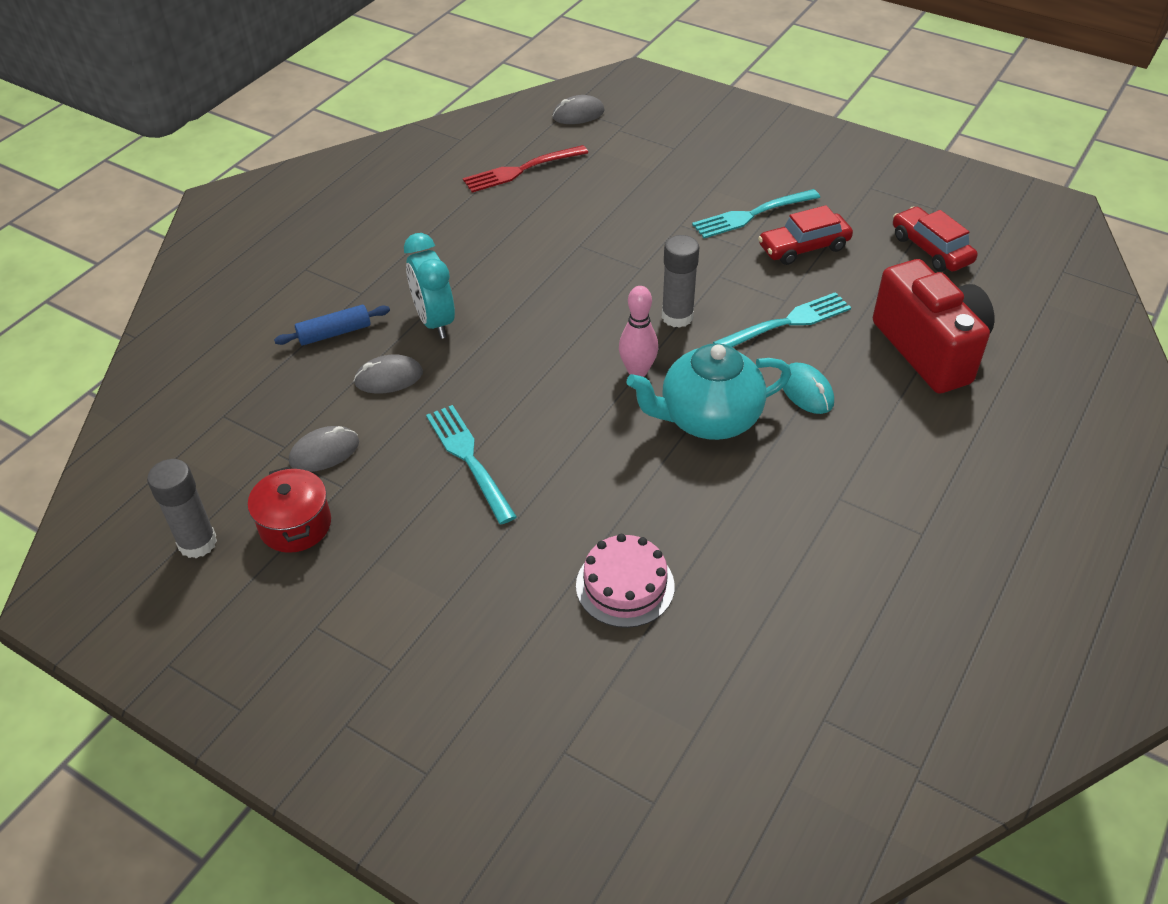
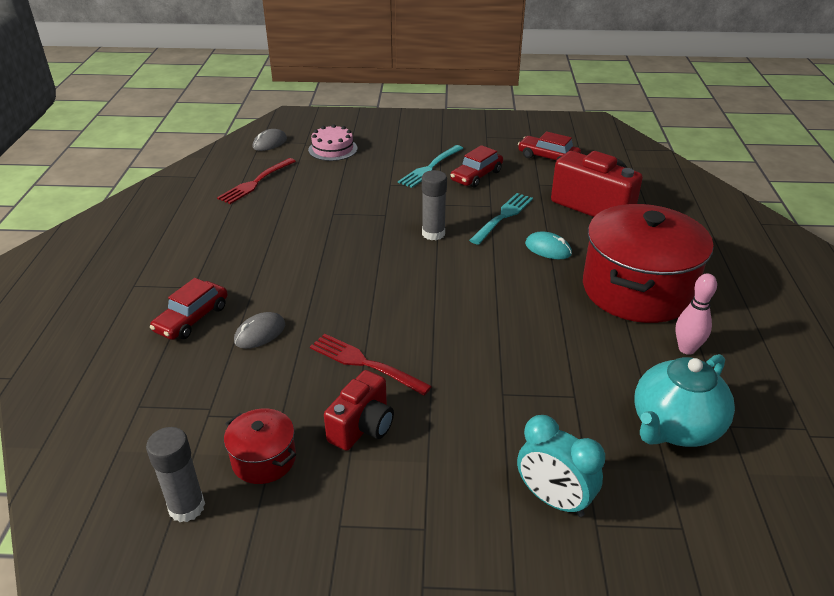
camera: 30 degrees left, 10 degrees down
blue rolling pin [274,305,390,345] -> red car [150,278,228,340]
grey mouse [289,426,359,472] -> none
turquoise clock [404,233,455,339] -> turquoise clock moved to [517,415,605,517]
turquoise fork [426,405,517,524] -> red fork [310,334,432,396]
pink cake [576,534,675,628] -> pink cake moved to [308,124,357,161]
pink bowling pin [619,286,658,377] -> pink bowling pin moved to [675,273,717,355]
turquoise teapot [626,343,791,440] -> turquoise teapot moved to [634,354,735,447]
none -> red camera [324,370,394,451]
none -> red pot [583,204,713,323]

